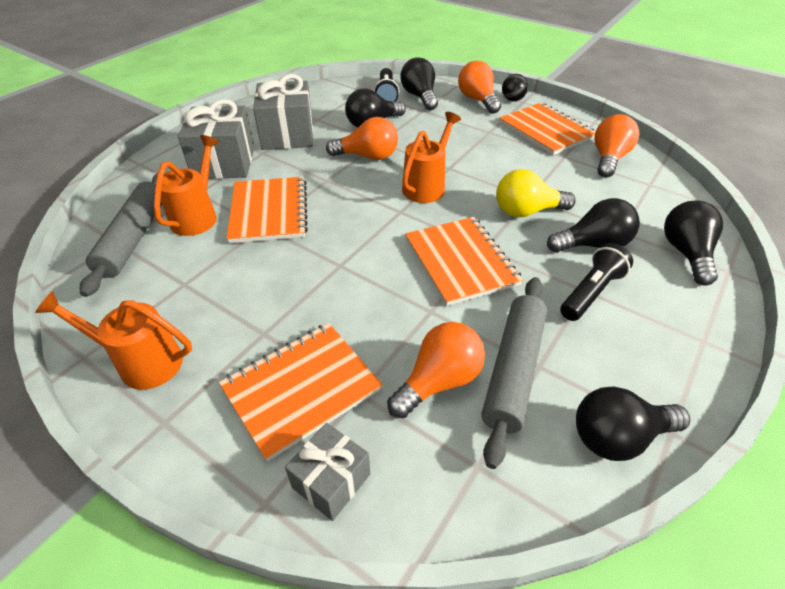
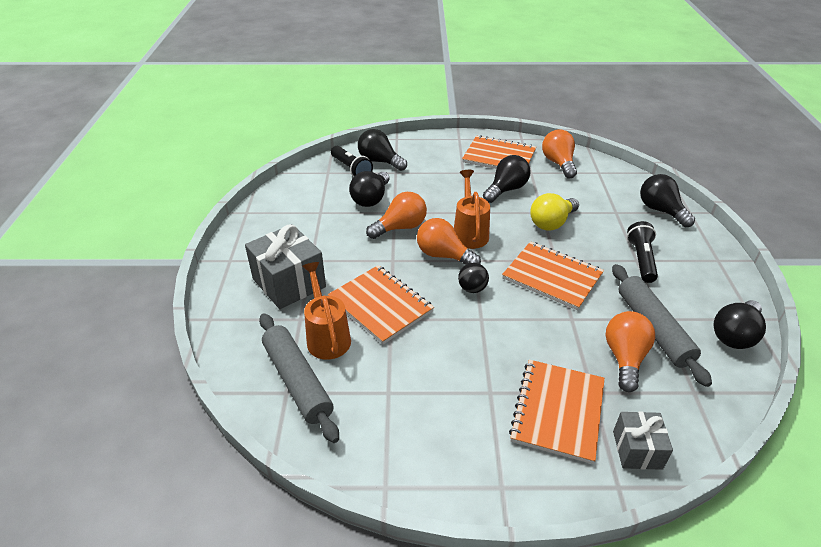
camera: 35 degrees left, 5 degrees down
orange watering can [35,291,192,390] -> none
grey gift [253,74,313,150] -> none
orange light bulb [458,61,501,114] -> orange light bulb moved to [417,218,481,264]
black ball [502,74,528,101] -> black ball moved to [458,263,489,293]
black light bulb [547,198,640,253] -> black light bulb moved to [483,155,530,203]

